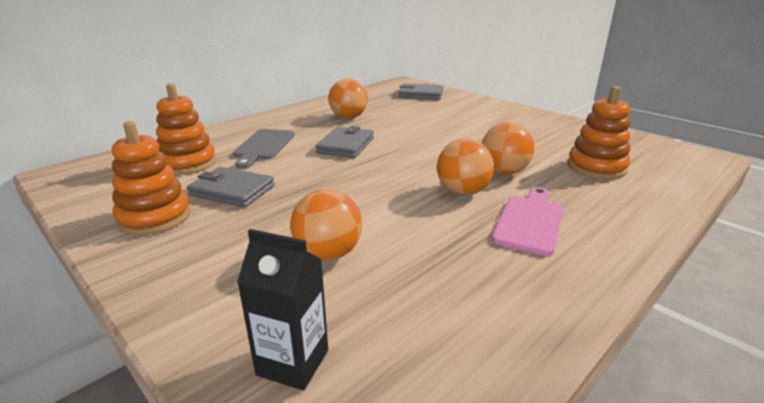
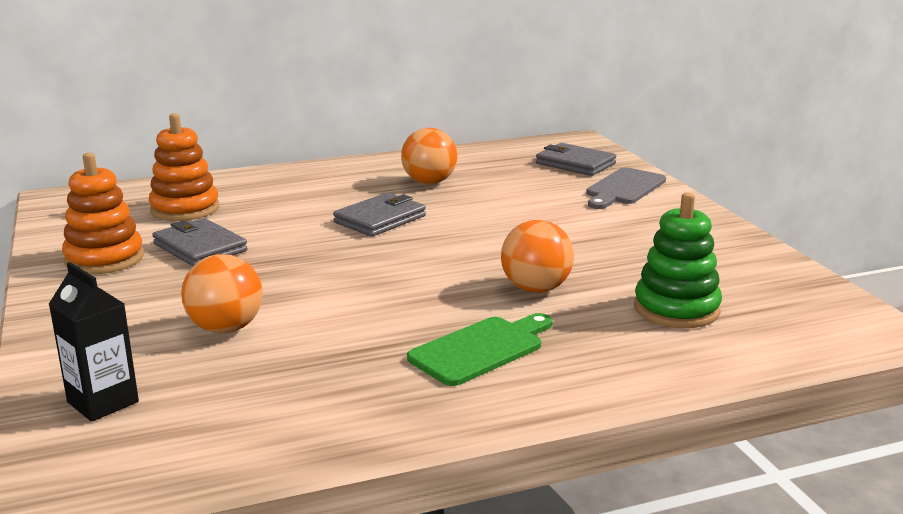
camera: 25 degrees right, 5 degrees down
grey cutting board [233,129,295,169] -> grey cutting board moved to [586,167,666,209]
orange ball [437,139,494,195] -> none
pink cutting board [492,187,564,256] -> green cutting board [407,313,553,386]
orange stacking toy [567,86,630,179] -> green stacking toy [634,192,722,328]

